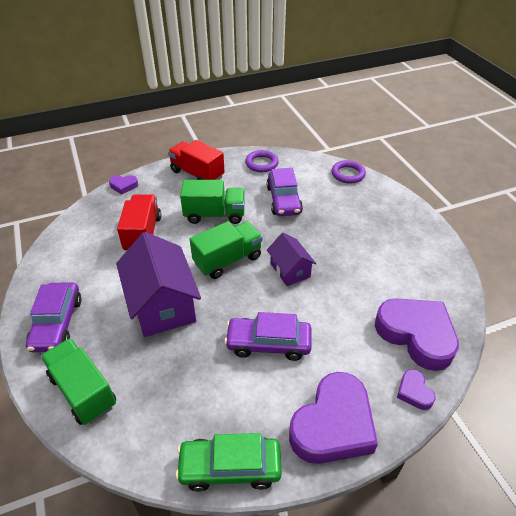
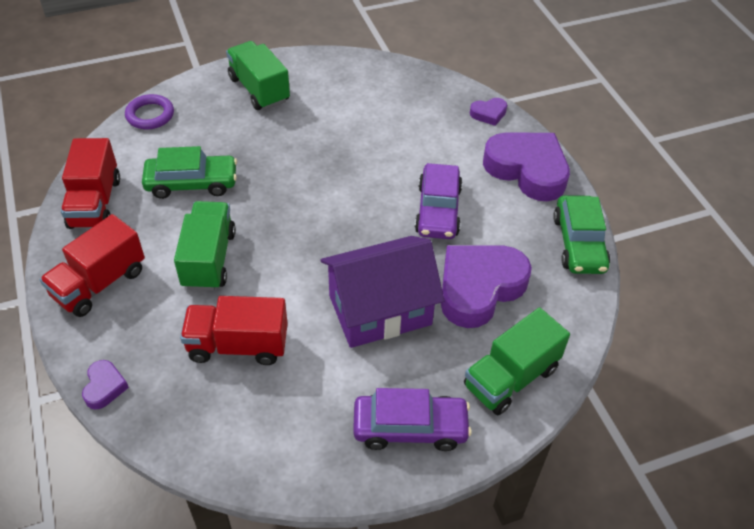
camera: 90 degrees left, 5 degrees up
green truck [190,221,263,279] -> green truck moved to [226,41,290,110]
purple ring [245,150,279,172] -> red truck [61,138,120,229]
purple car [267,168,303,216] -> green car [142,146,237,199]
purple house [267,233,316,286] -> none
purple heart [375,298,459,371] -> purple heart moved to [441,245,532,328]

